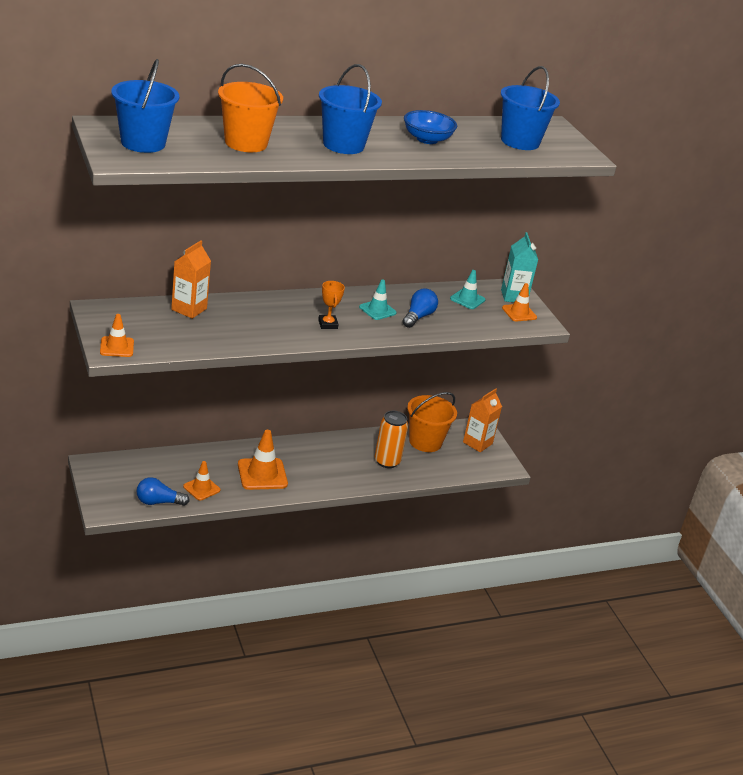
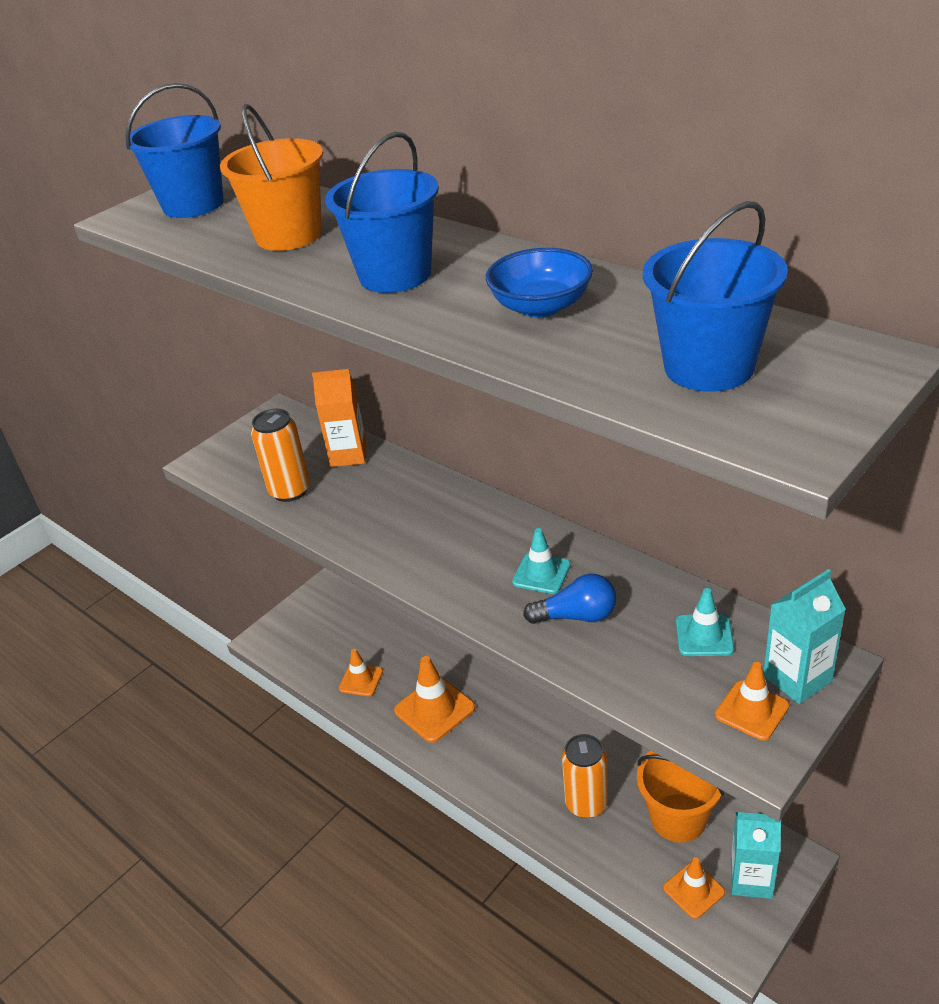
camera: 70 degrees right, 5 degrees up
orange traffic cone [100,314,134,357] -> orange traffic cone moved to [663,857,725,919]
blue light bulb [136,477,190,506] -> none
orange trophy [318,281,345,329] -> none
orange carton [463,388,502,452] -> turquoise carton [731,812,781,899]
none -> orange can [251,409,310,502]

